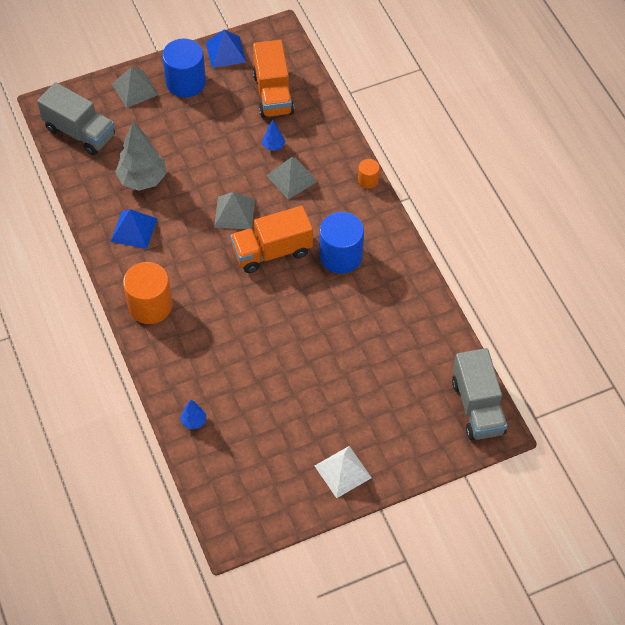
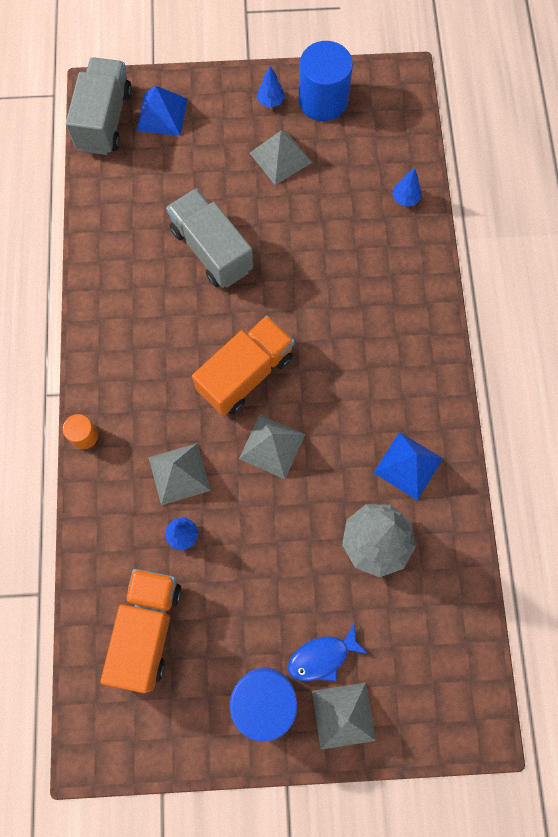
camera: 160 degrees left, 15 degrees up
grey truck [37,82,115,155] -> grey truck moved to [166,188,253,288]
orange cylinder [123,262,172,324] -> none
blue pyramid [206,30,246,68] -> blue pyramid moved to [136,86,188,136]
orange truck [230,206,313,273] -> orange truck turned 45 degrees counterclockwise [192,316,294,416]
white pyramid [315,446,372,498] -> blue tree [257,66,285,108]
blue cylinder [319,212,364,274] -> blue cylinder moved to [298,41,353,121]
none -> grey pyramid [250,131,312,185]
none -> blue fish [288,624,368,682]

